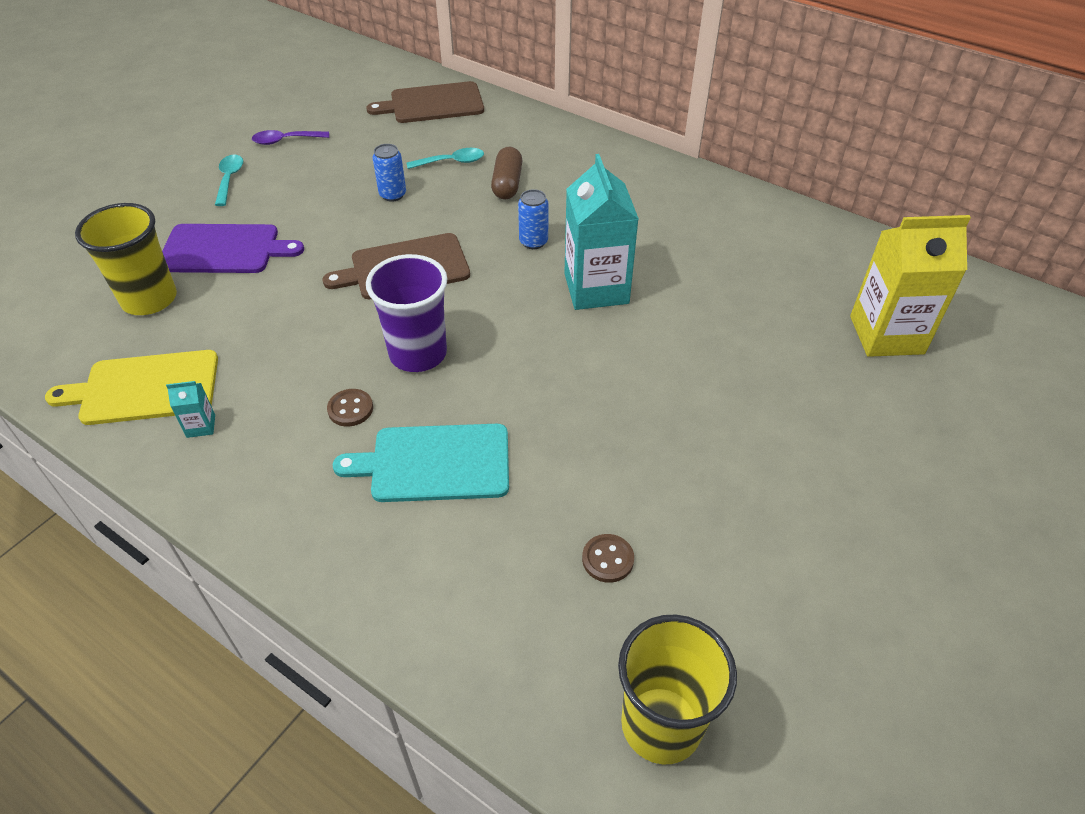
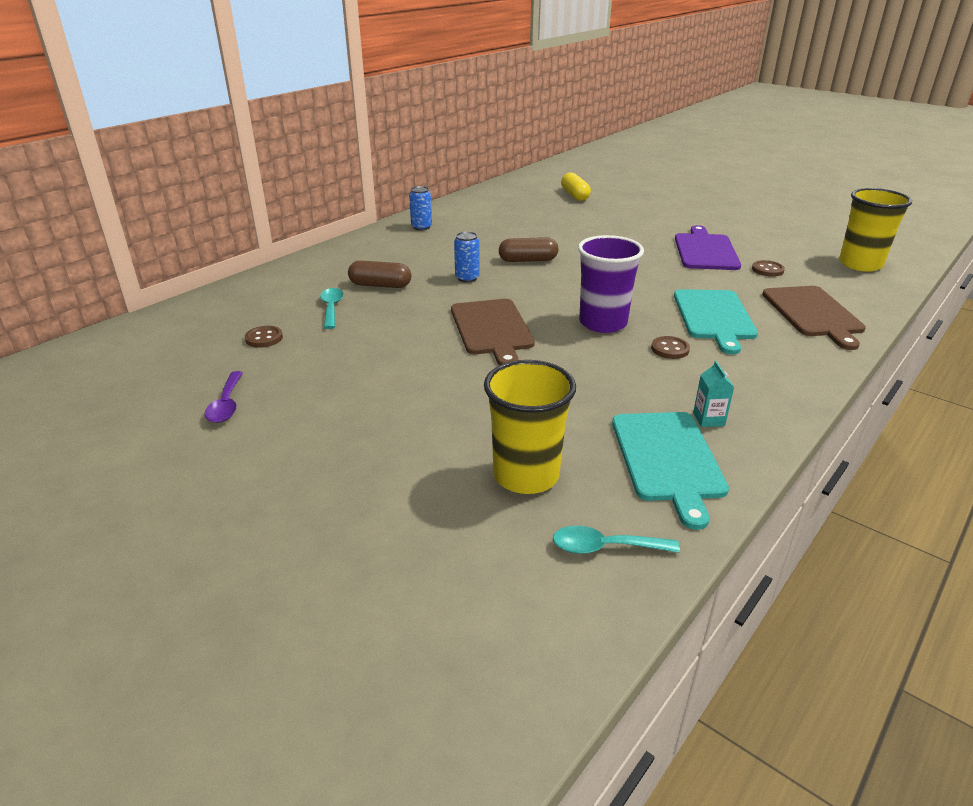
camera: 85 degrees left, 15 degrees down
yellow cutting board [45,350,218,425] -> turquoise cutting board [612,412,729,530]
purple cutting board [162,224,304,273] -> purple cutting board moved to [675,225,741,270]
turquoise spoon [215,154,243,206] -> turquoise spoon moved to [553,525,680,554]
brown cutting board [366,81,484,123] -> brown cutting board moved to [762,286,866,350]
blue can [373,144,406,202] -> blue can moved to [409,186,432,230]
turquoise carton [564,154,639,310] -> brown capsule [499,237,558,262]
yellow carton [850,215,971,357] -> yellow capsule [561,172,591,201]
none -> brown button [245,326,283,348]

